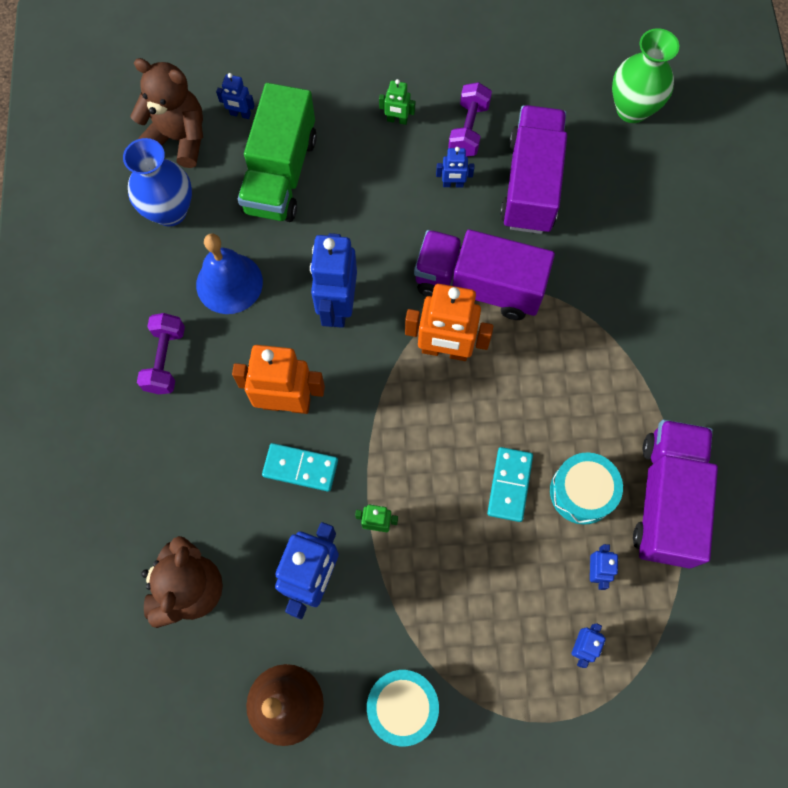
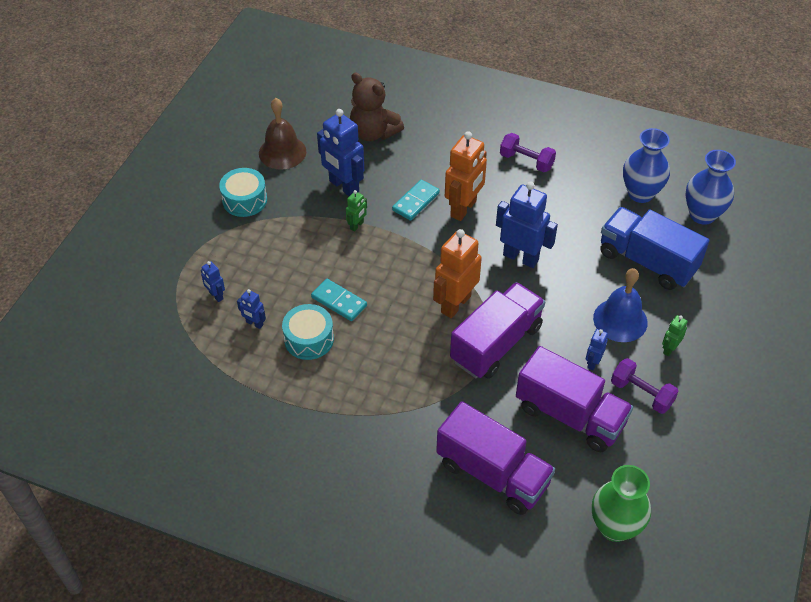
camera: 115 degrees right, 20 degrees down
brown teddy bear [130,58,203,168] -> blue vase [685,150,736,225]
blue bell [196,233,263,314] -> blue bell moved to [593,268,648,342]
blue robot [216,73,255,119] -> none
green truck [238,83,317,222] -> blue truck [600,207,709,290]
purple truck [633,420,718,569] -> purple truck moved to [436,401,555,515]

